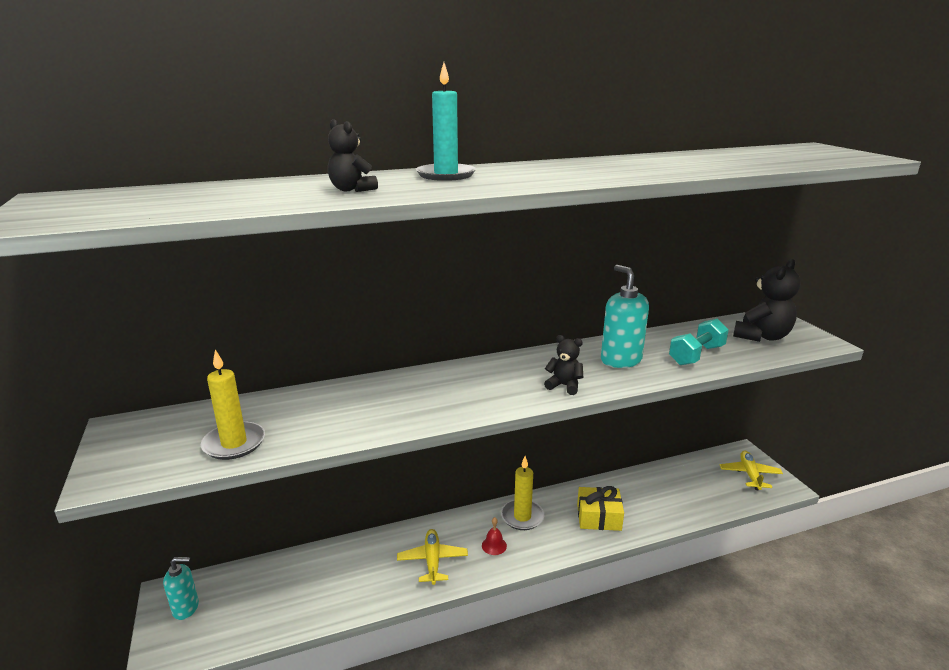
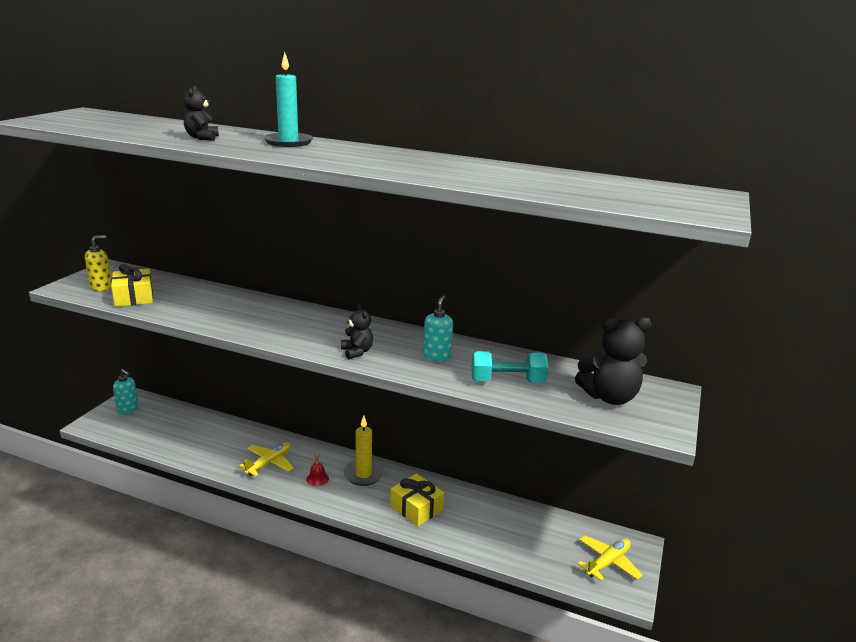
camera: 40 degrees right, 0 degrees up
yellow candle [200,350,265,460] -> yellow gift [111,264,153,307]
turquoise soap dispenser [601,265,649,368] -> turquoise soap dispenser [423,296,453,362], size x0.65
none -> yellow soap dispenser [85,235,112,291]

